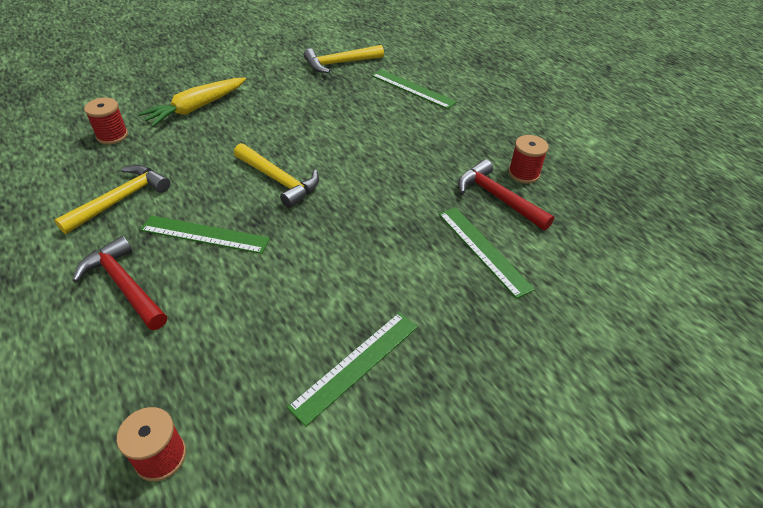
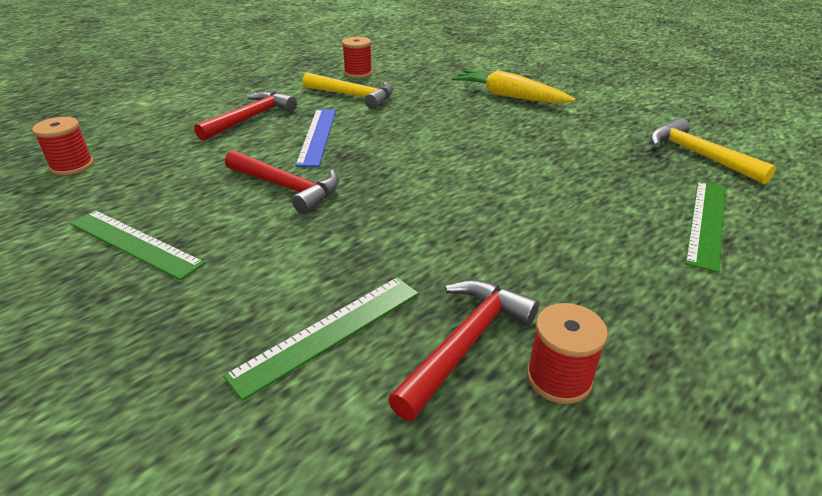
camera: 80 degrees right, 10 degrees down
red spool [84,98,128,144] -> red spool moved to [342,37,372,78]
green ruler [140,215,270,254] -> blue ruler [295,109,336,167]
yellow hammer [234,143,319,208] -> none
none -> red hammer [225,150,339,214]

